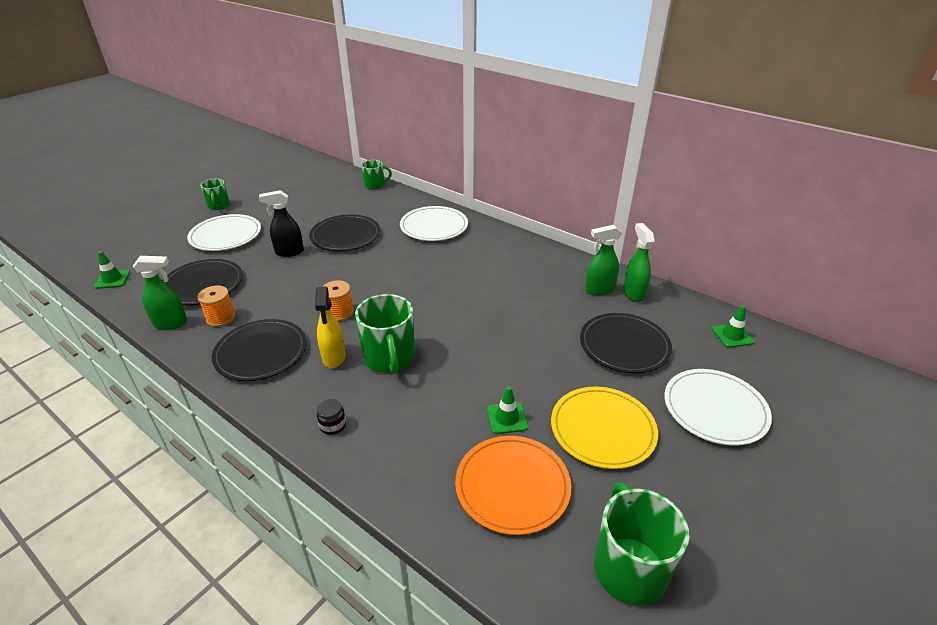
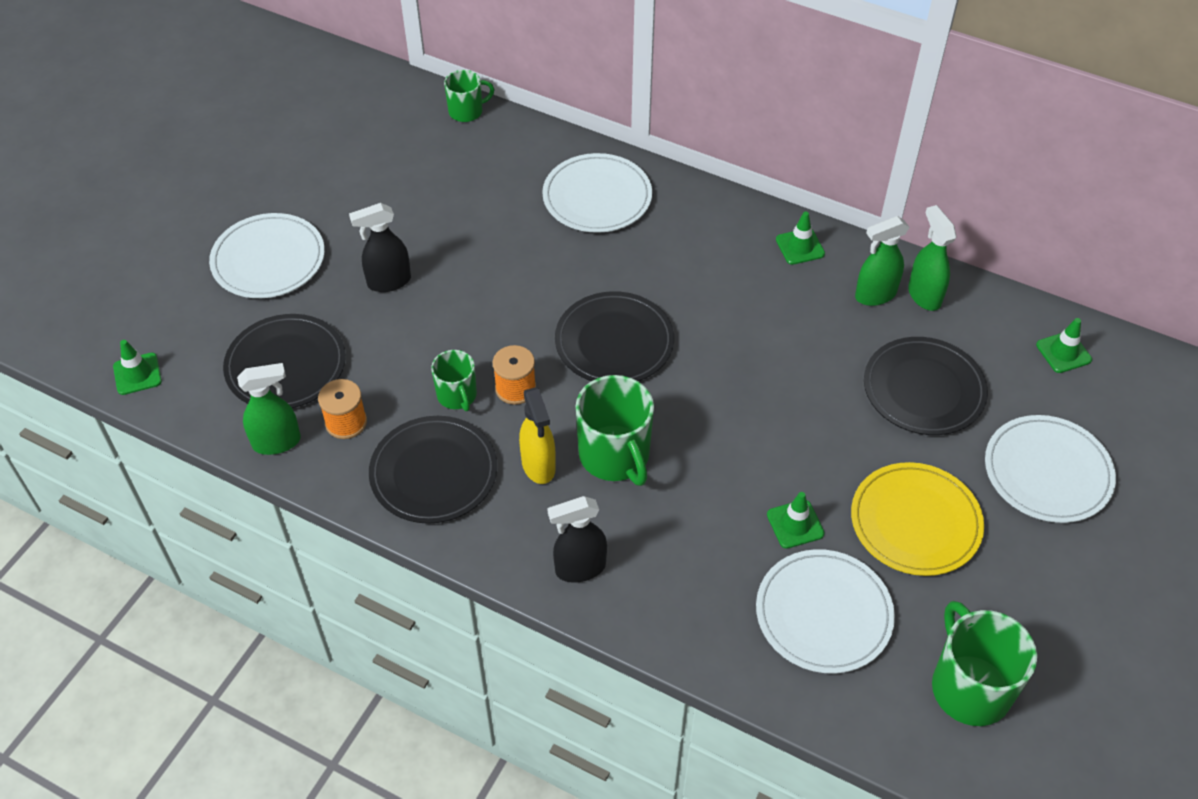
camera: 10 degrees left, 15 degrees up
green mug [200,179,229,210] -> green mug moved to [431,350,477,411]
black plate [309,215,380,251] -> black plate moved to [555,291,674,381]
black jar [317,399,346,435] -> black spray bottle [548,496,607,583]
orange plate [455,436,571,535] -> white plate [756,549,895,674]
none -> green traffic cone [776,212,825,265]

